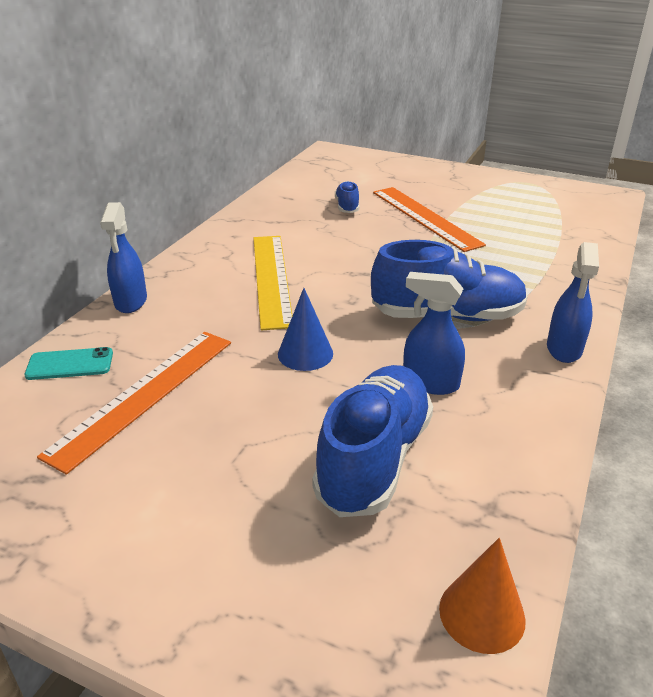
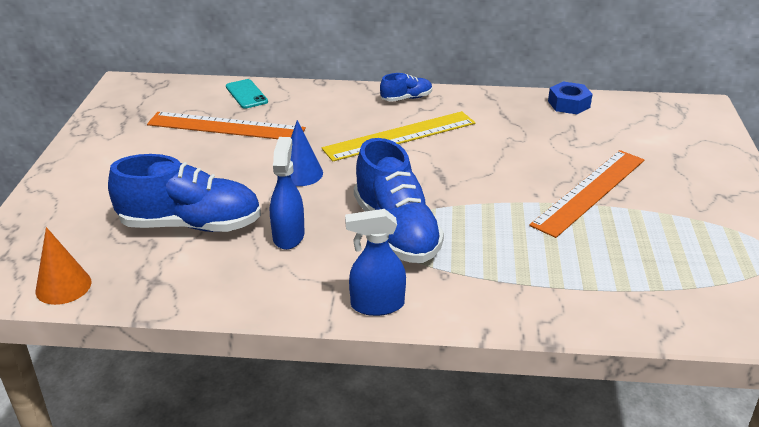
camera: 70 degrees right, 0 degrees up
blue spray bottle [100,202,147,313] -> none
blue shoe [335,181,359,213] -> blue shoe moved to [380,73,432,102]
none -> blue nut [548,81,593,114]

